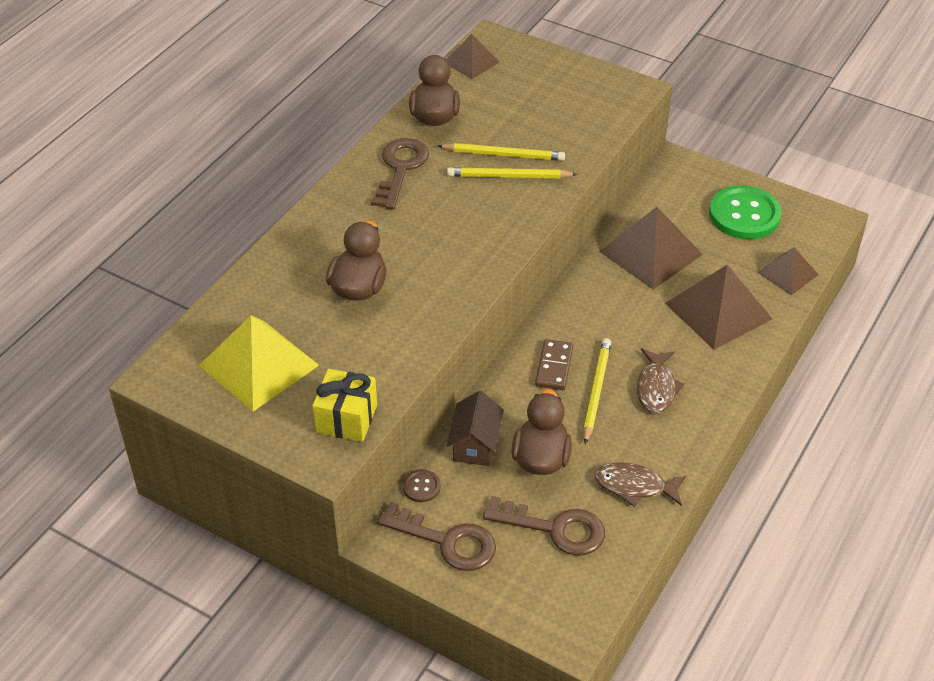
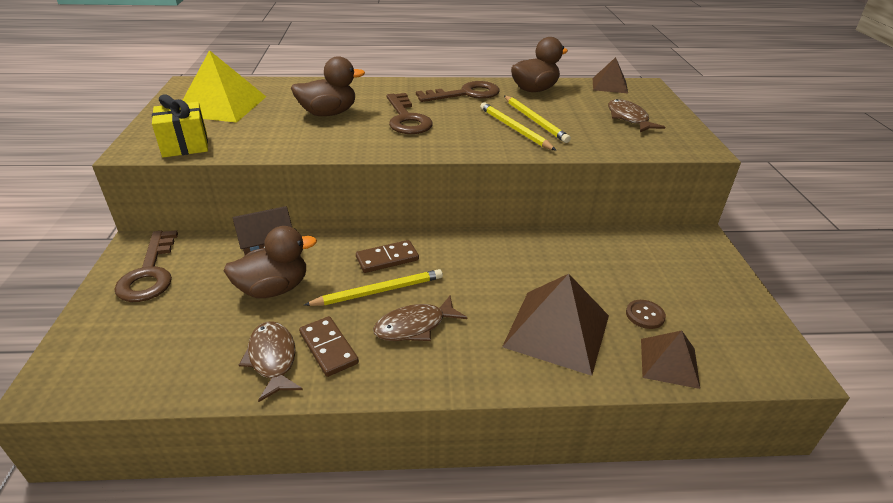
camera: 55 degrees right, 10 degrees down
brown button [403,469,441,502] -> brown button moved to [626,300,666,329]
brown key [483,496,605,556] -> brown key moved to [387,93,433,134]
brown pyramid [599,207,703,290] -> none
green button [709,185,781,239] -> none
none -> brown domino [299,316,359,377]
none -> brown fish [608,99,665,132]

